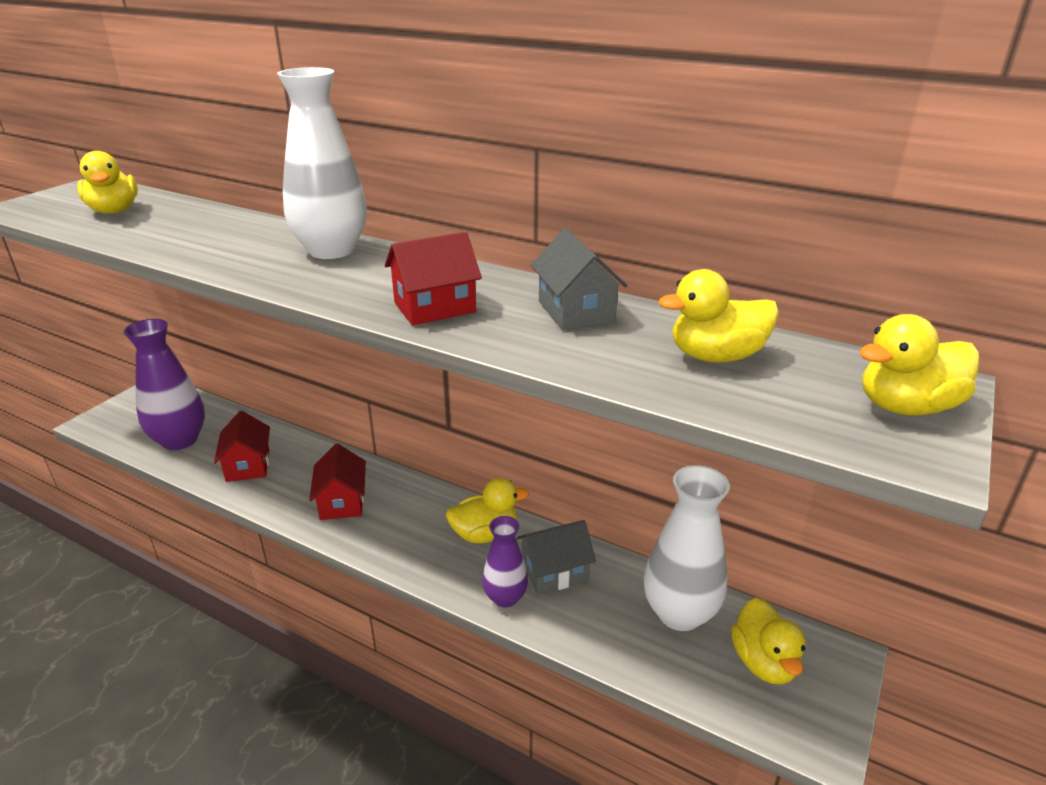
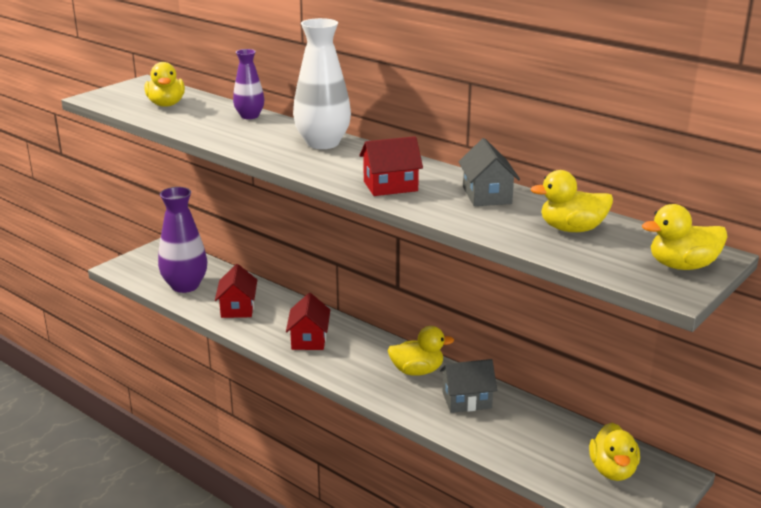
camera: 10 degrees right, 5 degrees down
purple vase [482,516,528,607] -> purple vase moved to [233,49,264,119]
white vase [644,465,730,631] -> none

